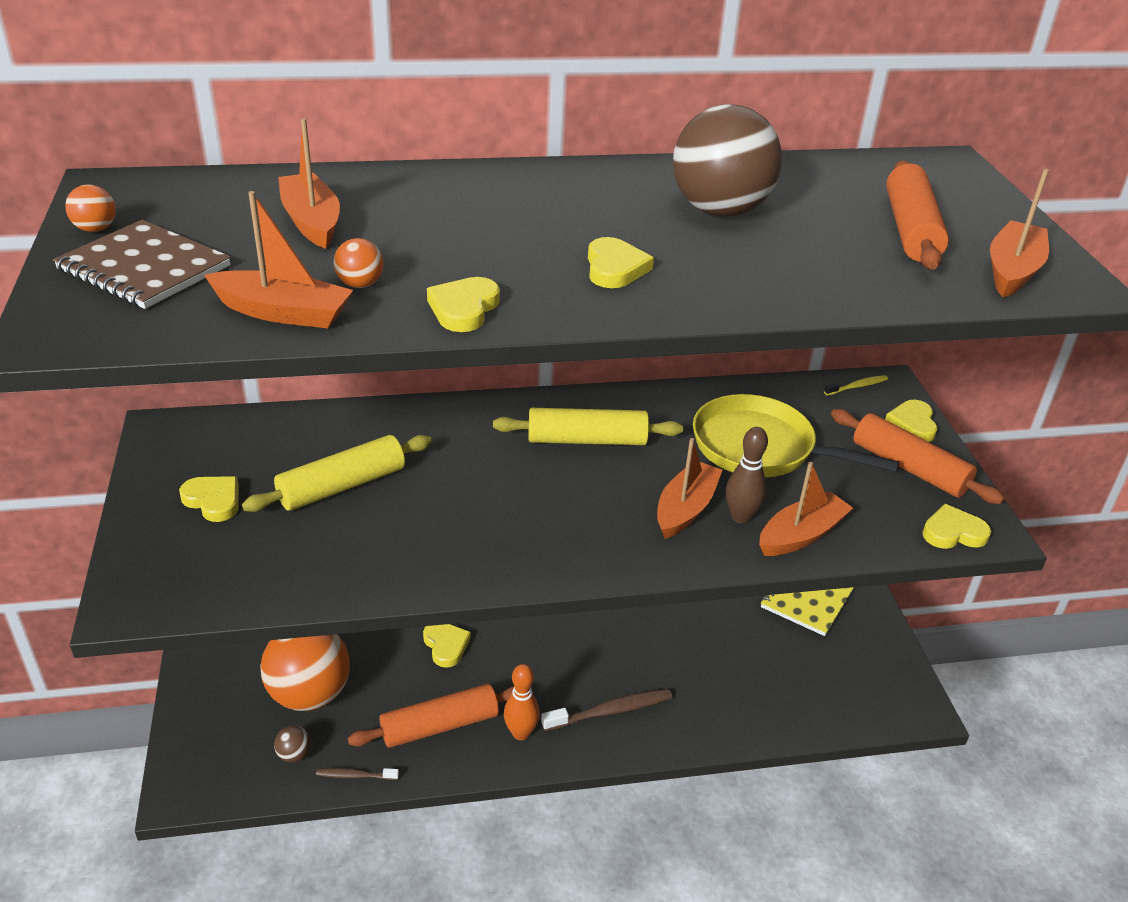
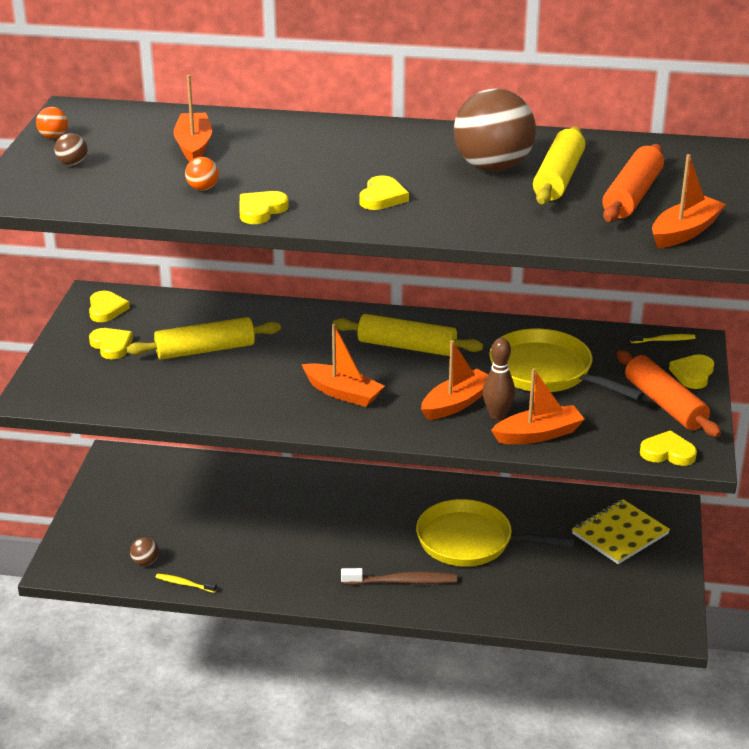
camera: 20 degrees right, 5 degrees down
brown notebook [53,220,231,309] -> brown ball [54,133,88,166]
orange boat [204,191,353,328] -> orange boat moved to [302,324,385,407]
orange ball [260,634,350,711] -> none
brown toothbrush [316,768,399,780] -> yellow toothbrush [156,574,217,593]
orange rolling pin [348,684,514,748] -> none
yellow heart [423,624,471,668] -> yellow heart moved to [89,291,130,322]
orange bowling pin [504,664,540,740] -> none
none -> yellow pan [416,499,575,566]
none -> yellow rolling pin [533,126,585,204]

